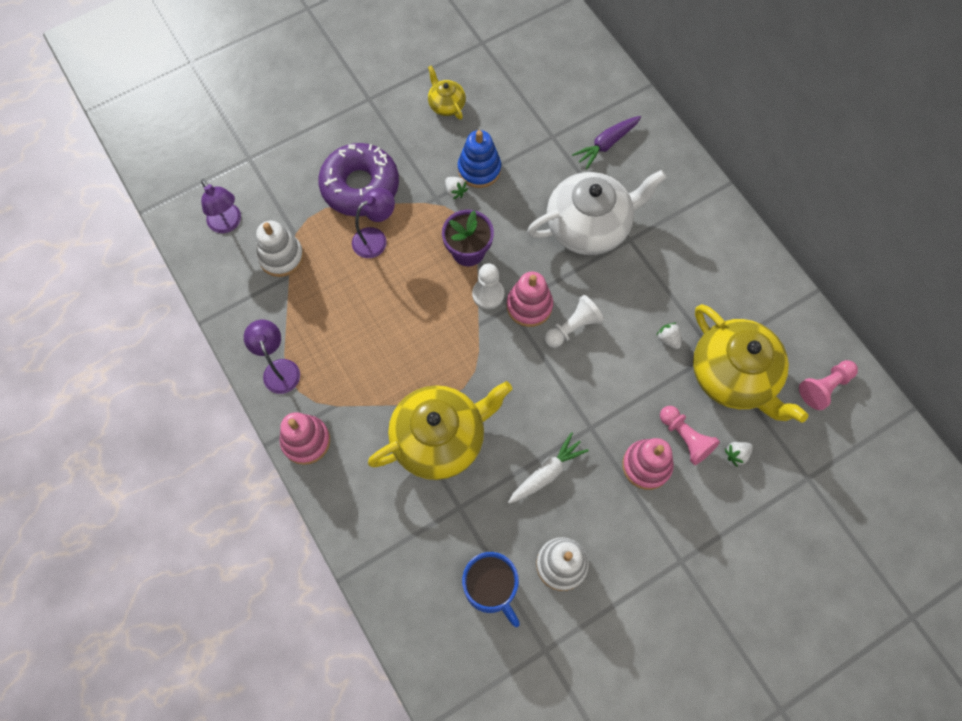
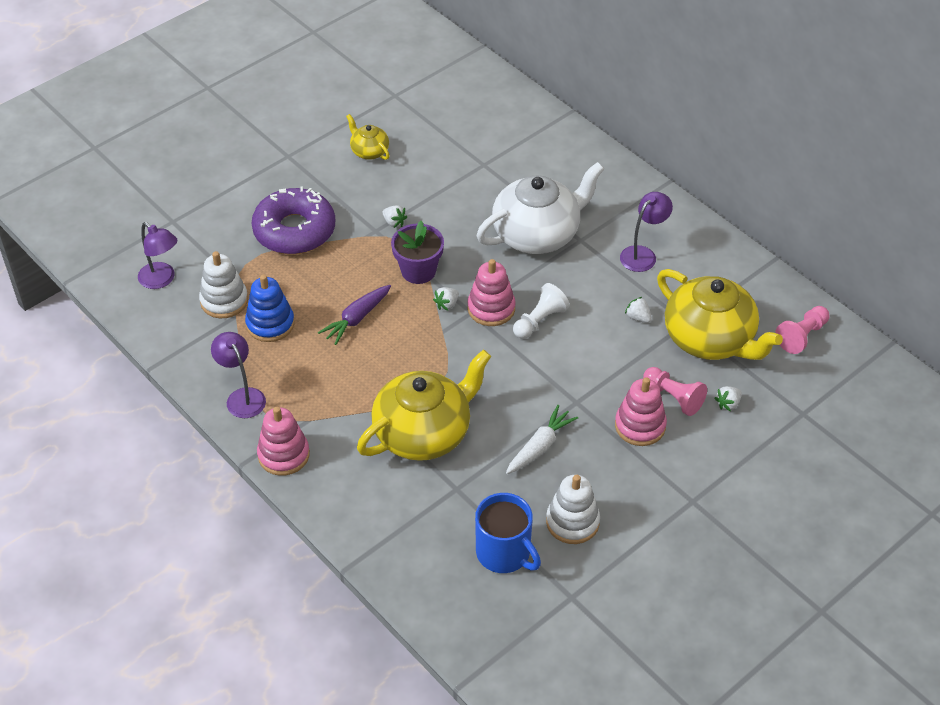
camera: 10 degrees left, 20 degrees down
purple lamp [352,188,395,258] -> purple lamp moved to [620,192,673,272]
blue stacking toy [458,130,501,188] -> blue stacking toy moved to [245,275,295,342]
white pawn [472,263,504,309] -> white strawberry [433,287,459,311]
purple carrot [572,116,641,169] -> purple carrot moved to [318,285,391,345]

